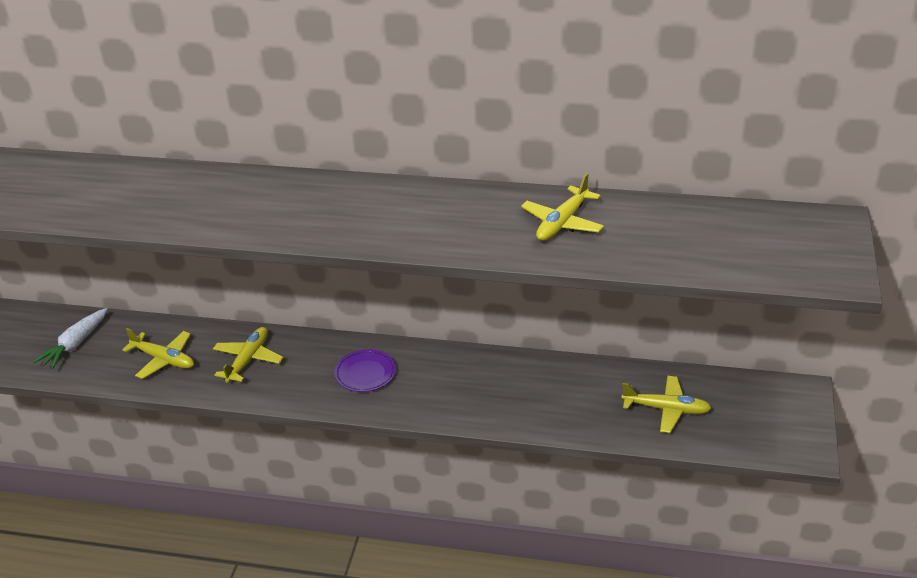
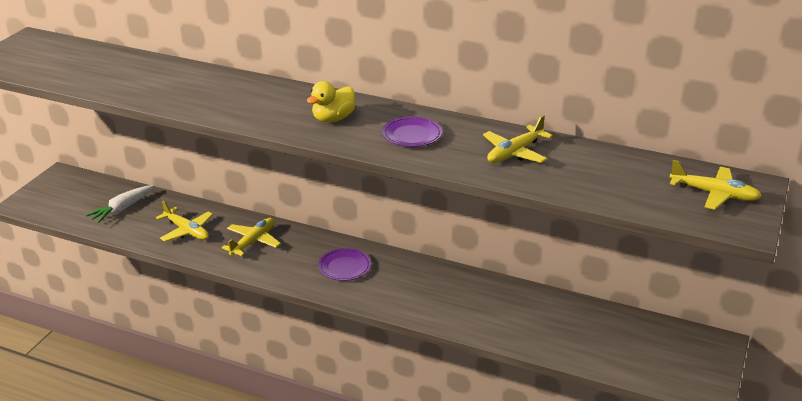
camera: 10 degrees right, 5 degrees down
yellow plane [621,376,711,433] -> yellow plane moved to [670,160,762,210]
none -> yellow duck [307,81,355,122]
none -> purple plate [382,116,442,147]

